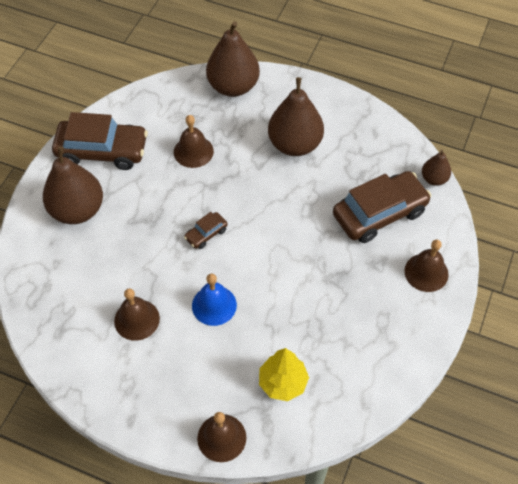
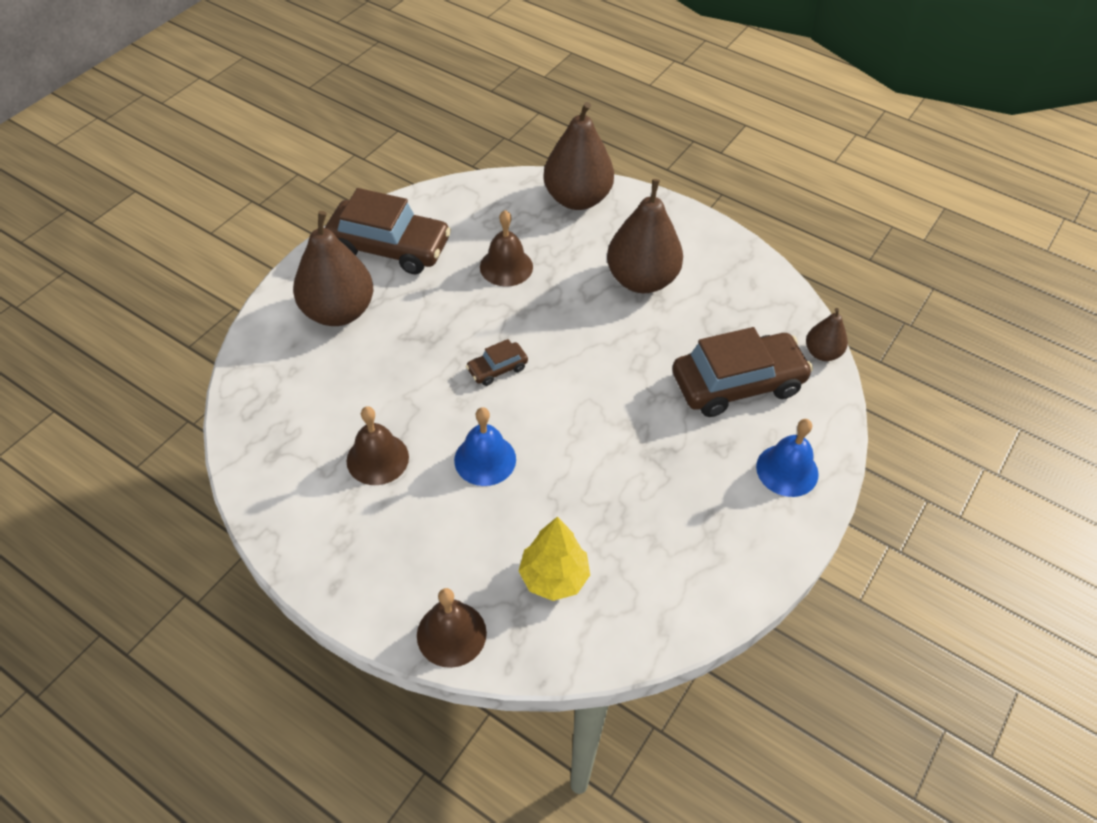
camera: 10 degrees right, 5 degrees down
brown bell [404,240,449,292] -> blue bell [756,419,819,497]

